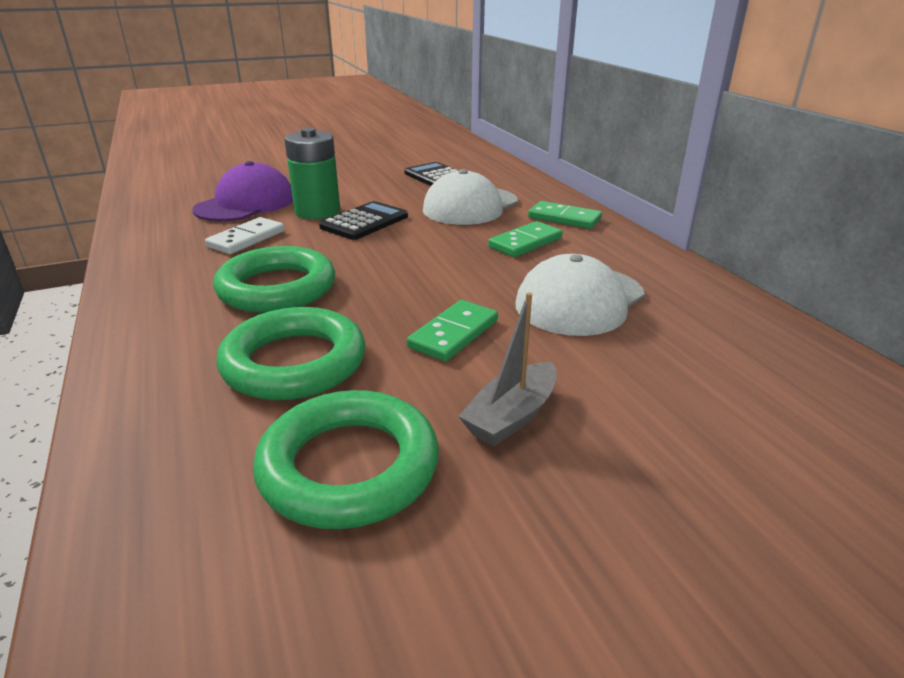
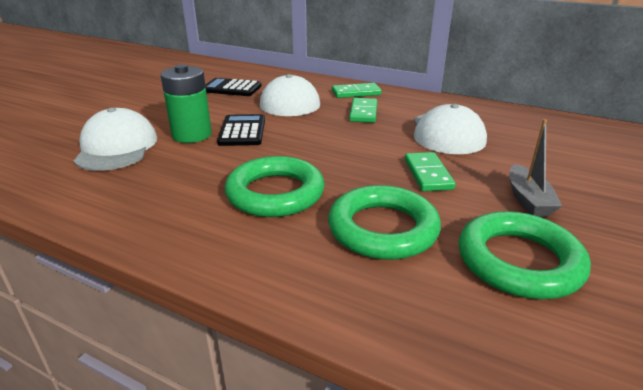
camera: 40 degrees left, 0 degrees up
purple cap [193,161,293,221] -> white cap [73,107,157,171]
white domino [205,217,285,254] -> none

